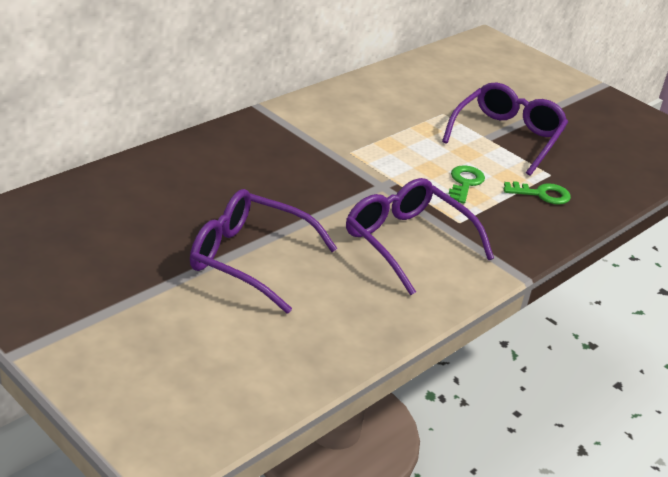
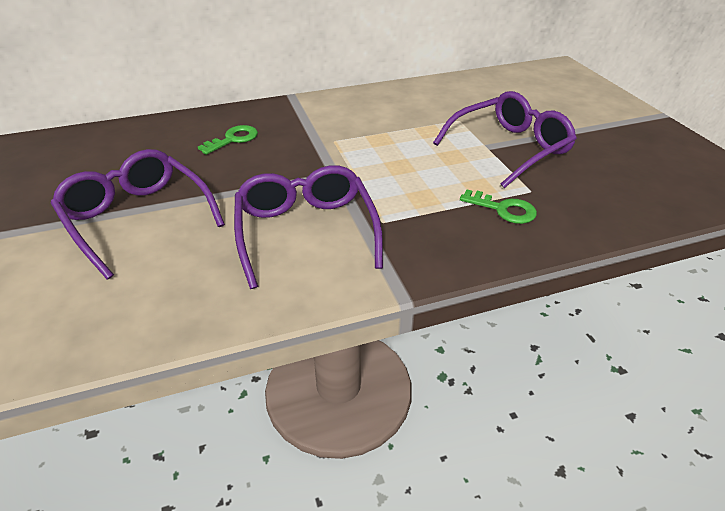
camera: 30 degrees right, 5 degrees up
green key [449,165,485,204] -> green key moved to [198,125,258,155]

